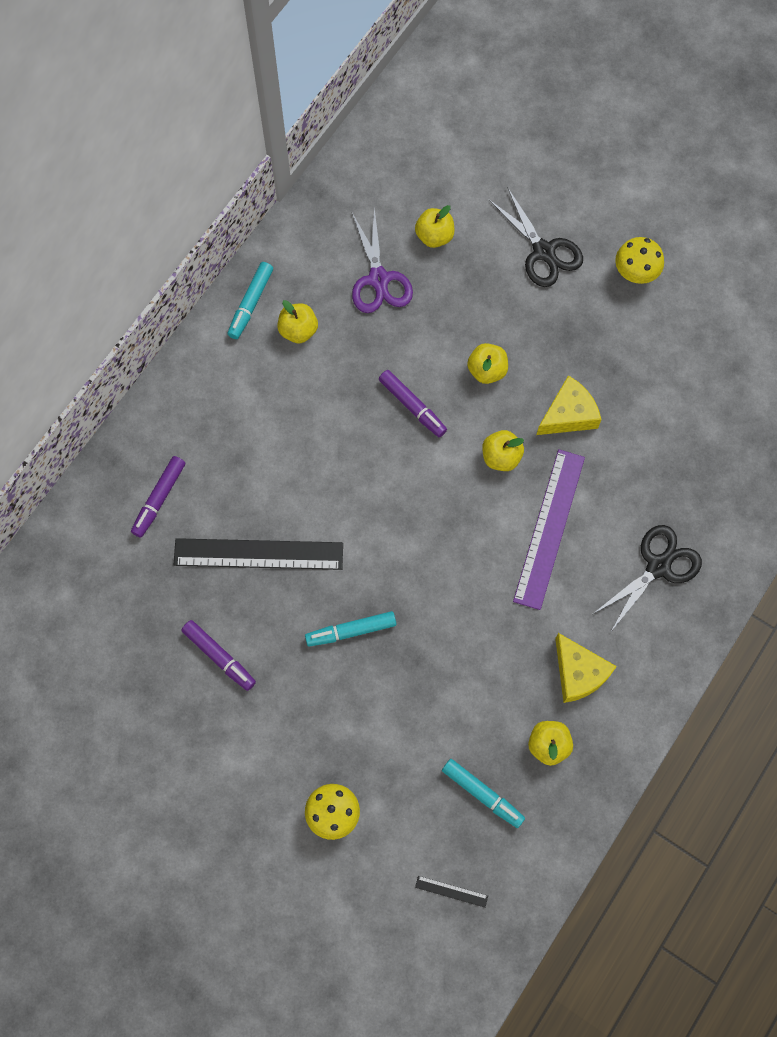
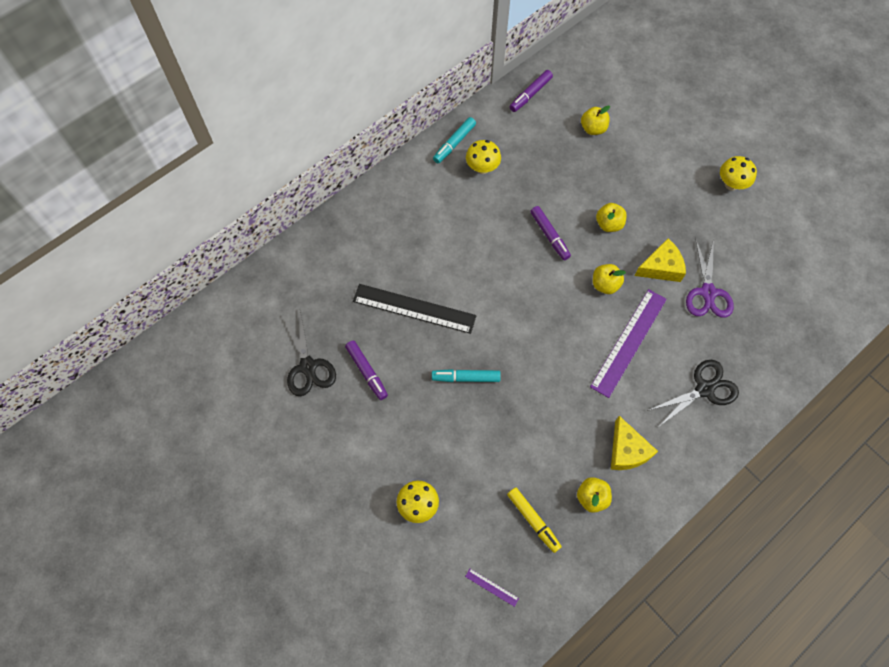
camera: 15 degrees right, 5 degrees down
purple marker [131,456,185,538] -> purple marker moved to [510,70,553,112]
yellow apple [277,300,318,343] -> yellow mushroom [466,140,501,174]
purple scissors [352,207,413,313] -> purple scissors moved to [686,238,734,318]
black ruler [415,876,488,908] -> purple ruler [465,569,519,607]
turquoise marker [442,759,525,828] -> yellow marker [507,488,562,553]
black scissors [489,187,583,287] -> black scissors moved to [283,312,336,396]

